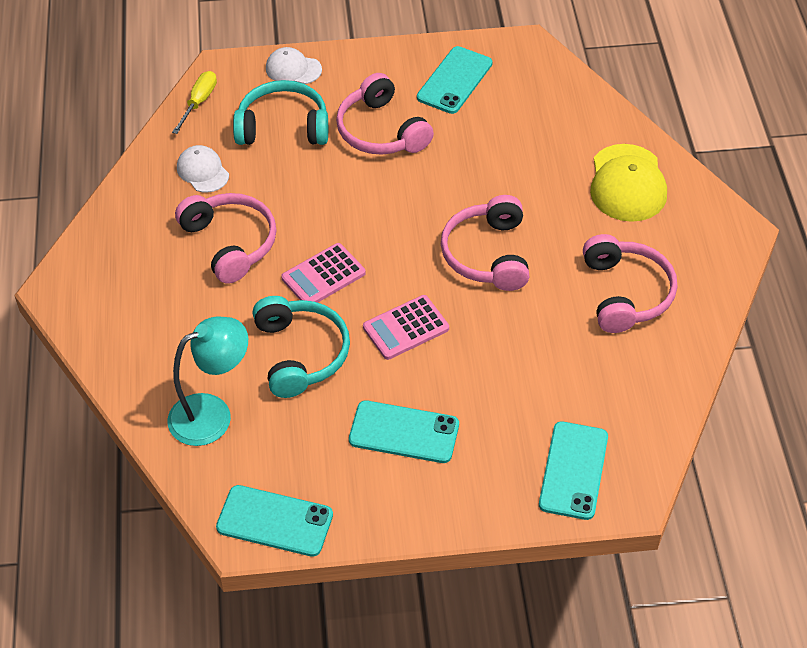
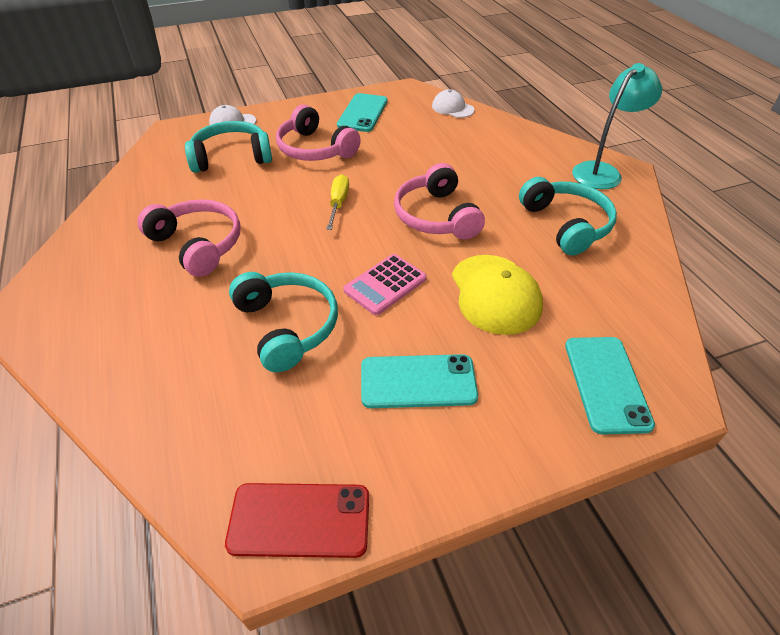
camera: 15 degrees left, 5 degrees down
turquoise lamp [168,316,248,446] -> turquoise lamp moved to [572,63,662,189]
yellow screwdriver [172,71,217,134] -> yellow screwdriver moved to [326,174,349,230]
white cap [177,145,229,193] -> white cap moved to [432,89,475,118]
turquoise phone [216,485,333,557] -> red phone [225,483,369,558]
pink calculator [281,243,366,303] -> none
pink headphones [583,234,677,333] -> turquoise headphones [519,177,617,256]
yellow cap [590,144,667,222] -> yellow cap moved to [452,255,543,335]

